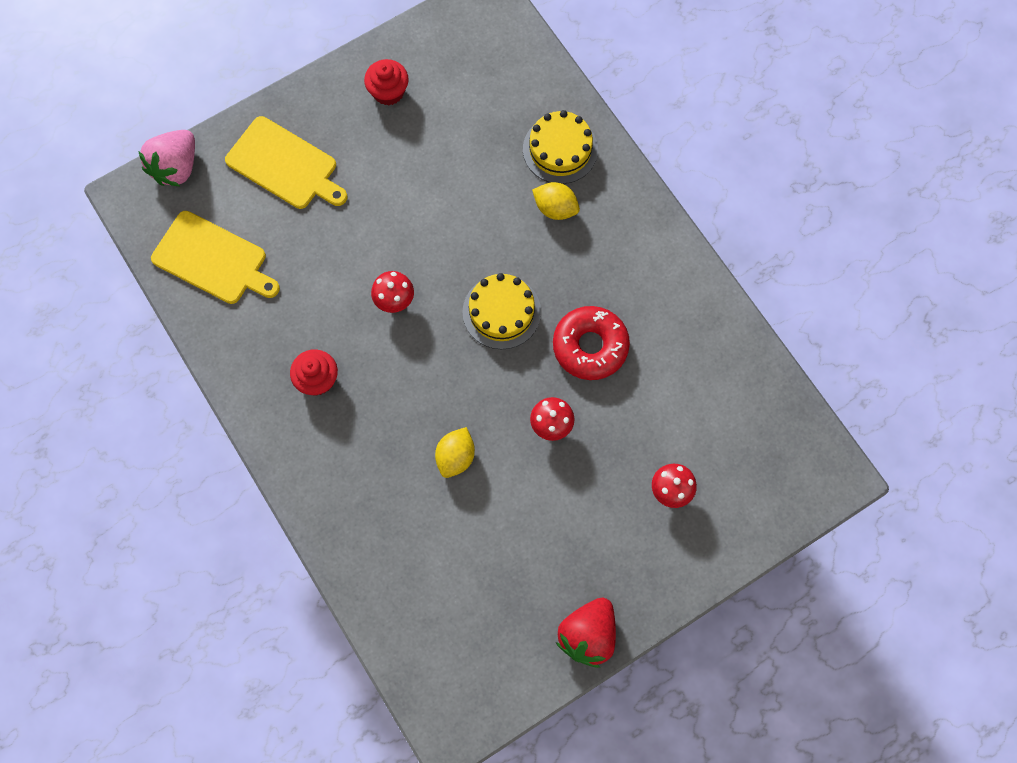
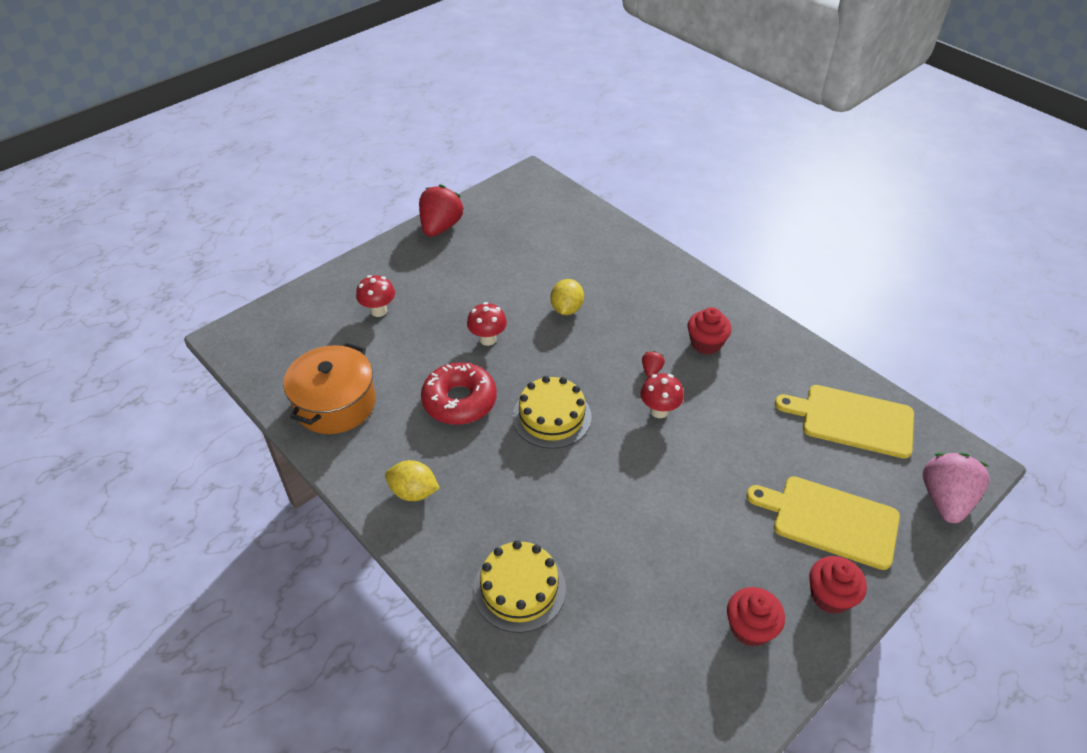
camera: 170 degrees right, 25 degrees down
yellow lemon [532,182,580,220] -> yellow lemon moved to [385,460,440,501]
none -> orange pot [283,343,376,434]
none -> red strawberry [642,351,665,377]
none -> red cupcake [809,556,867,614]

